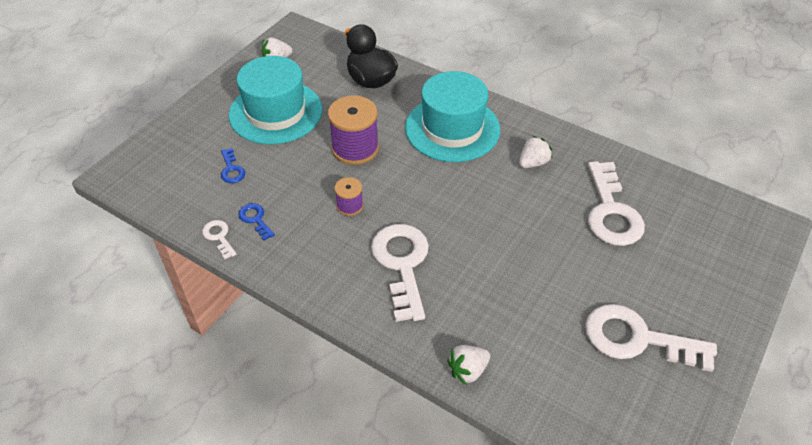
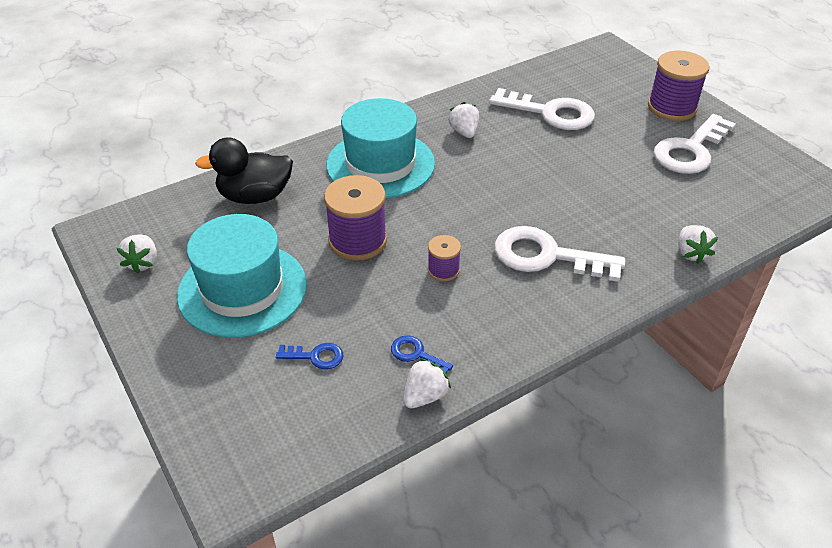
camera: 65 degrees left, 5 degrees down
white key [202,220,236,259] -> white strawberry [403,358,451,408]
blue key [238,203,275,241] -> blue key turned 45 degrees clockwise [391,335,453,373]
none -> purple spool [648,50,709,121]

